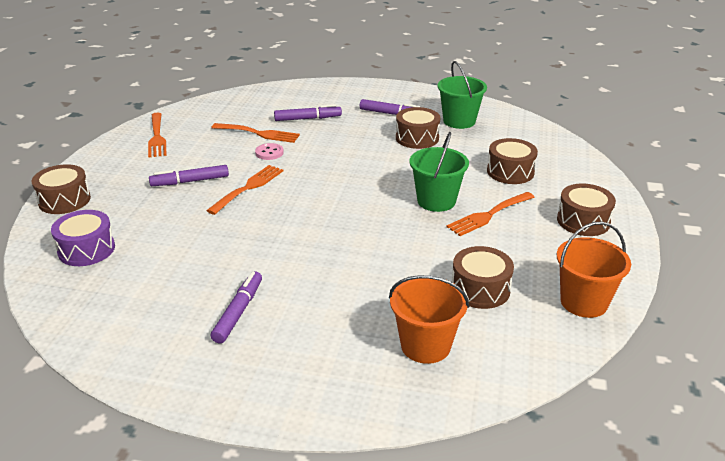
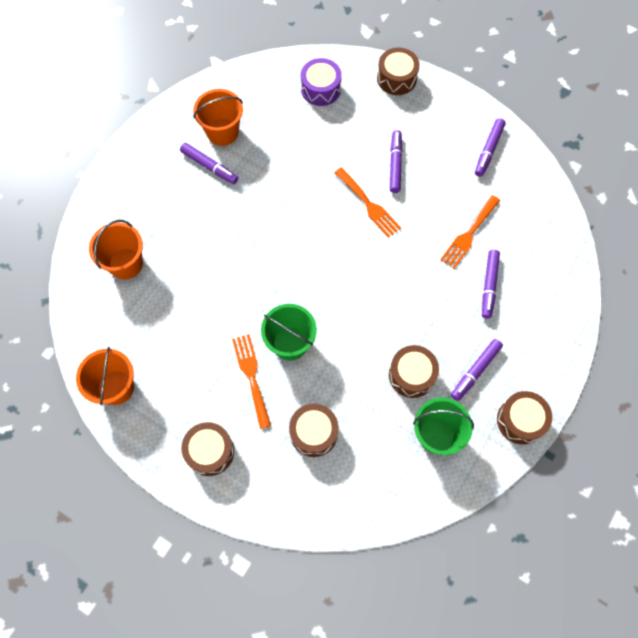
camera: 110 degrees right, 35 degrees up
orange fork [148,113,167,157] -> purple marker [475,118,505,177]
pink button [255,143,284,160] -> none
brown drum [452,246,514,309] -> brown drum moved to [497,391,552,444]
none -> orange bucket [193,89,243,146]

